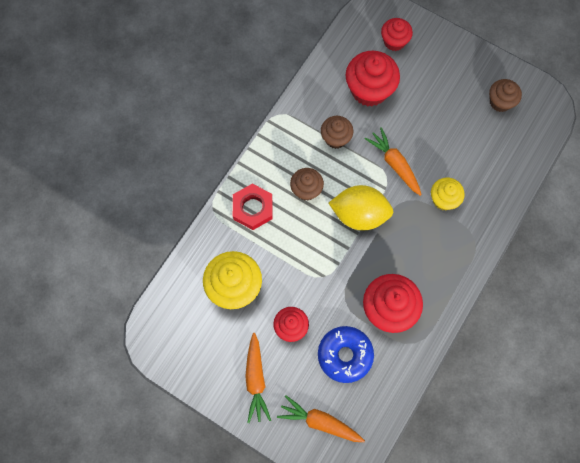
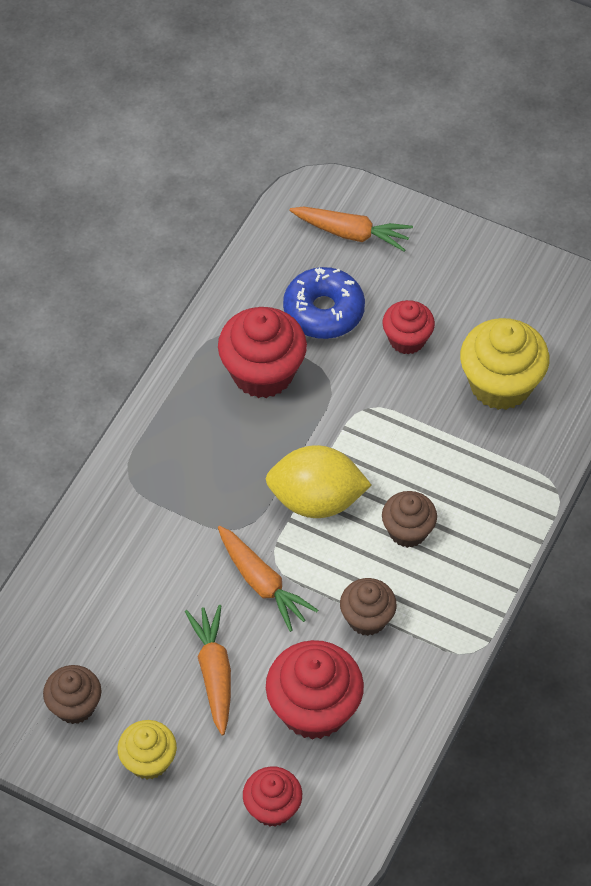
camera: 175 degrees right, 15 degrees down
red nut [233,184,273,230] -> none
orange carrot [245,333,271,423] -> orange carrot moved to [185,605,231,735]
yellow cupcake [431,178,465,210] -> yellow cupcake moved to [118,720,177,779]

